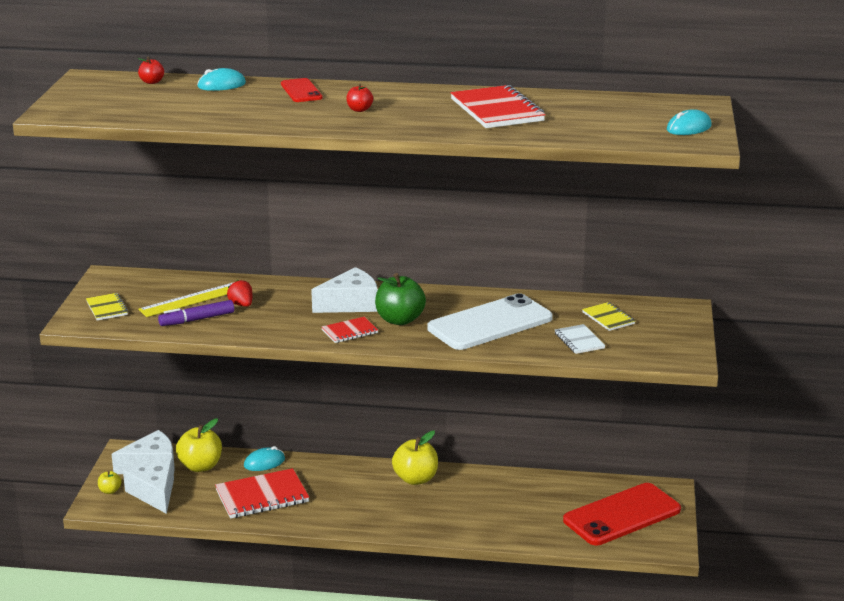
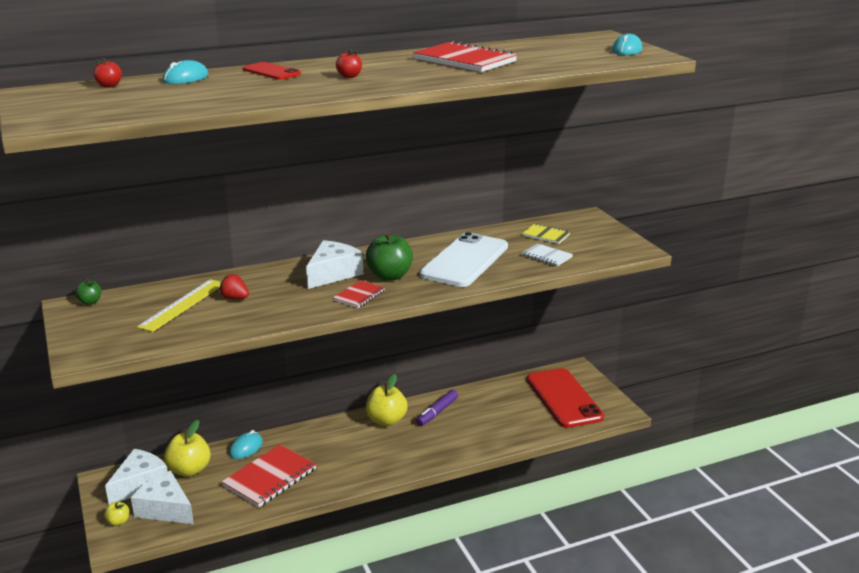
camera: 30 degrees left, 0 degrees up
yellow notebook [86,293,128,321] -> none
purple marker [158,300,234,326] -> purple marker moved to [416,390,458,426]
red phone [563,483,681,545] -> red phone turned 45 degrees counterclockwise [527,368,604,428]
none -> green apple [75,279,101,305]

